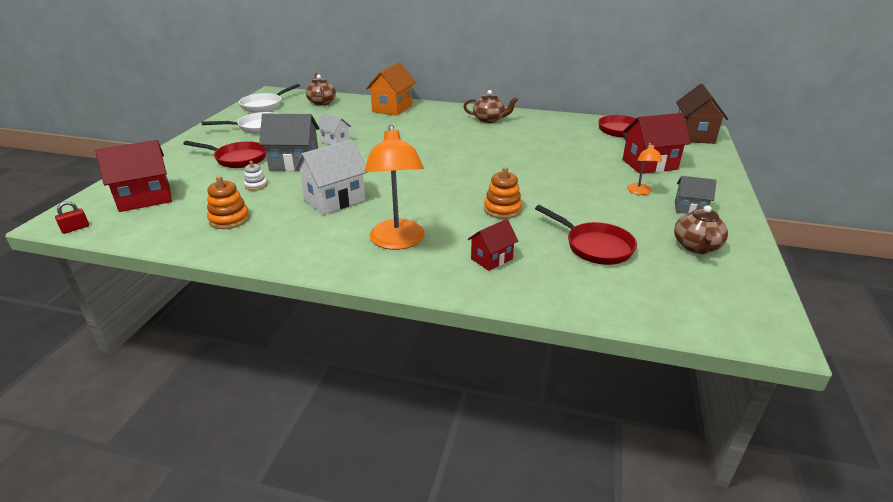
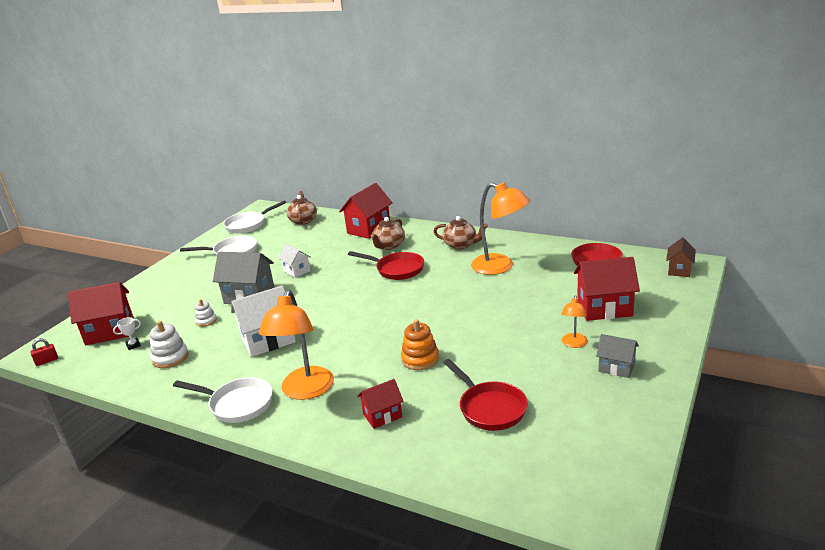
camera: 15 degrees right, 5 degrees down
red pan [183,141,266,168] -> red pan moved to [348,251,424,280]
orange stacking toy [207,176,250,229] -> white stacking toy [150,320,189,368]
orange house [366,62,416,116] -> red house [339,183,392,239]
brown teapot [674,205,728,254] -> brown teapot moved to [370,217,405,250]
brown house [676,84,728,144] -> brown house [666,237,696,277], size x0.58
none -> white trophy [113,317,141,350]
none -> white pan [173,377,272,423]
none -> orange lamp [471,182,530,275]

